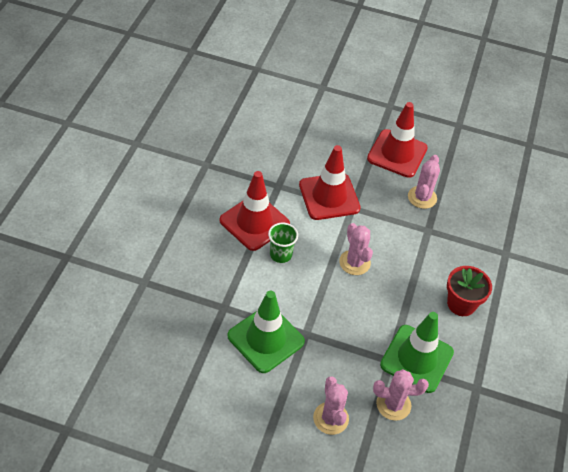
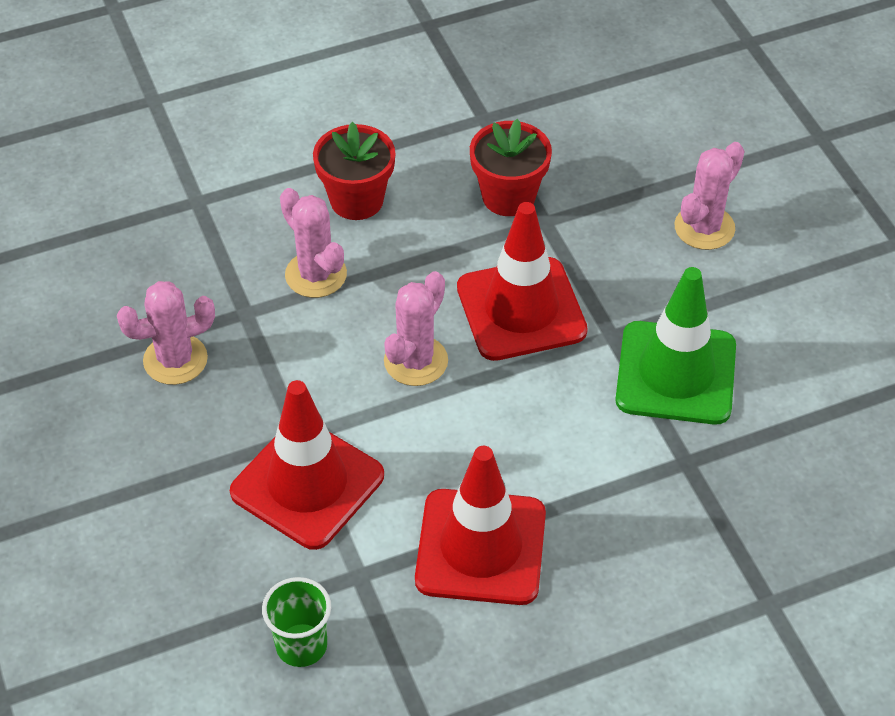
camera: 125 degrees left, 0 degrees up
green cup [268,223,298,263] -> green cup moved to [262,577,331,667]
red traffic cone [367,102,428,178] -> red traffic cone moved to [457,202,588,361]
pink cactus [373,369,429,421] -> pink cactus moved to [280,188,347,298]
green traffic cone [380,312,454,393] -> red flower pot [470,119,552,216]

